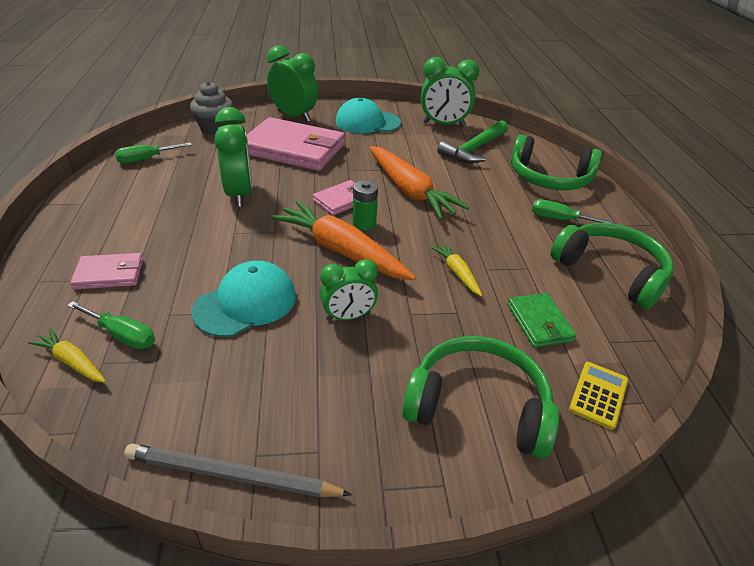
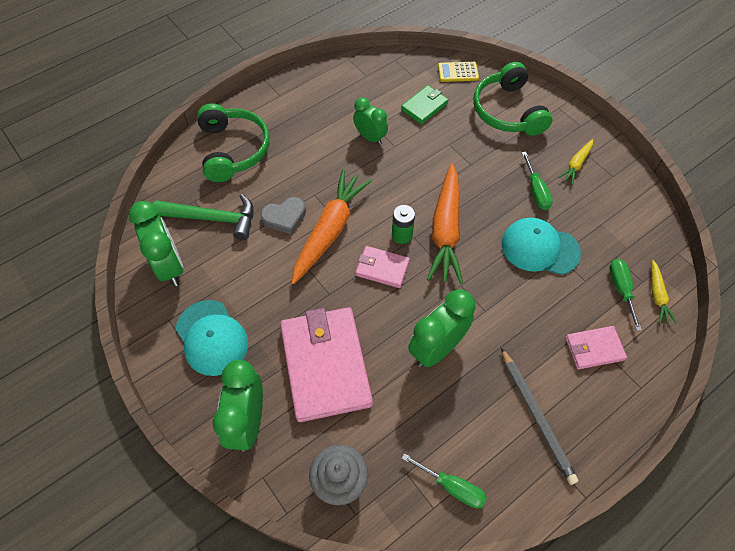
camera: 120 degrees left, 20 degrees up
pink wallet [70,253,143,290] -> pink wallet turned 60 degrees counterclockwise [565,326,627,369]
grey pencil [124,443,352,498] -> grey pencil moved to [501,348,578,485]
green clock [320,259,378,321] -> green clock moved to [353,98,388,145]
yellow carrot [430,243,482,296] -> yellow carrot moved to [559,139,593,184]
green screwdriver [532,199,616,224] -> green screwdriver moved to [522,152,553,210]
green headphones [551,223,673,309] -> none
none -> grey heart [260,197,306,234]

